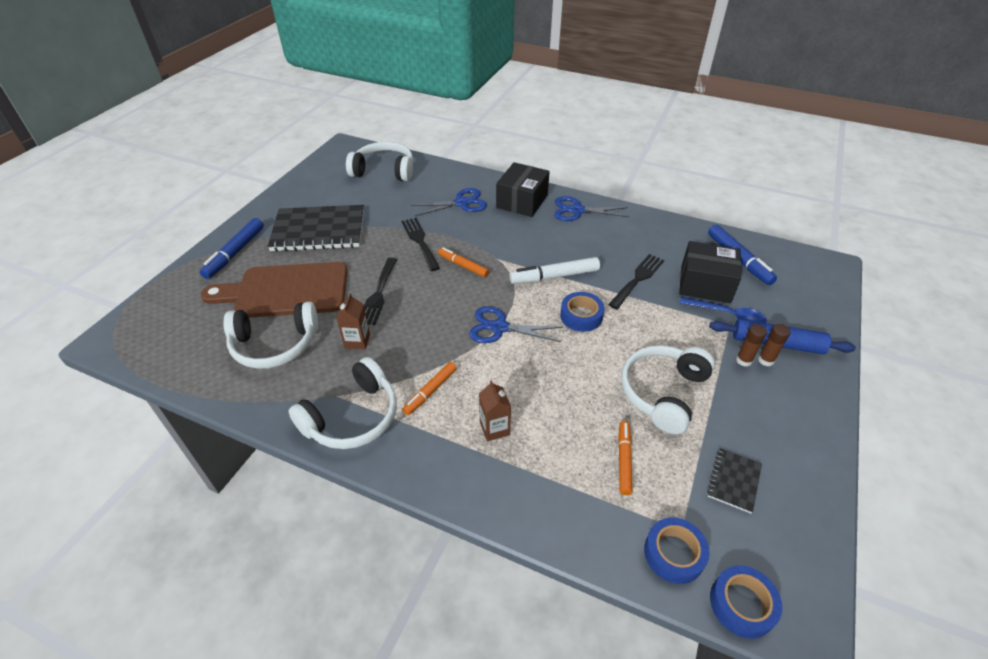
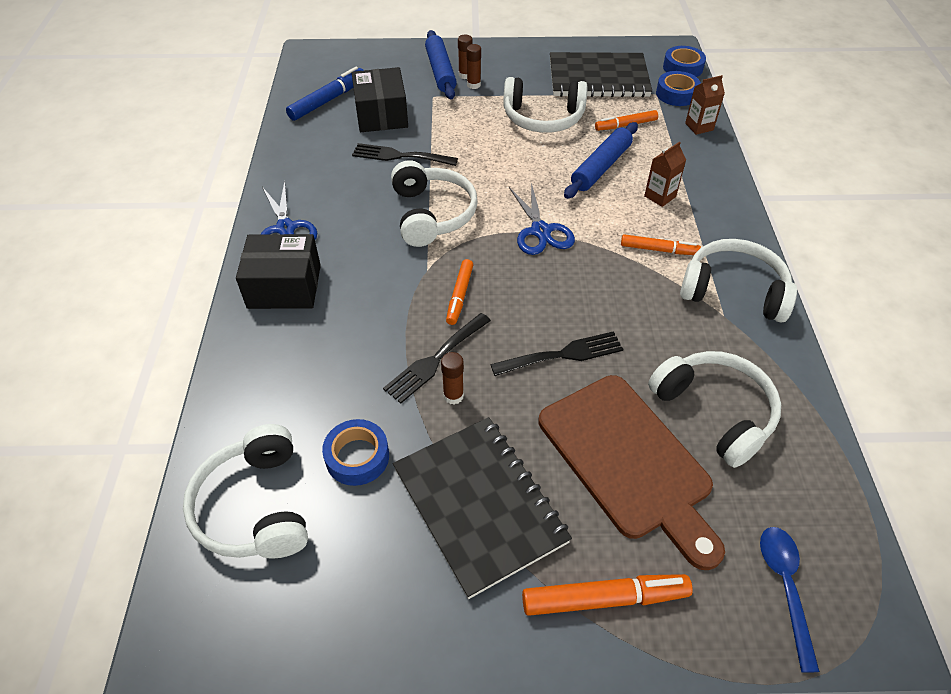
camera: 115 degrees left, 5 degrees up
blue marker [200,218,264,279] -> orange marker [522,574,693,616]
brown carton [336,293,370,350] -> brown carton moved to [685,75,725,135]
blue scissors [411,188,487,216] -> none
white marker [509,257,600,284] -> white headphones [391,160,478,247]
blue tape [560,292,605,332] -> blue tape moved to [322,419,389,486]
blue spoon [680,297,767,323] -> blue spoon moved to [760,527,820,673]
black notebook [707,448,762,513] -> black notebook [550,52,652,97], size x2.20
none -> brown glue stick [441,352,464,404]
none -> blue rolling pin [564,122,638,199]

